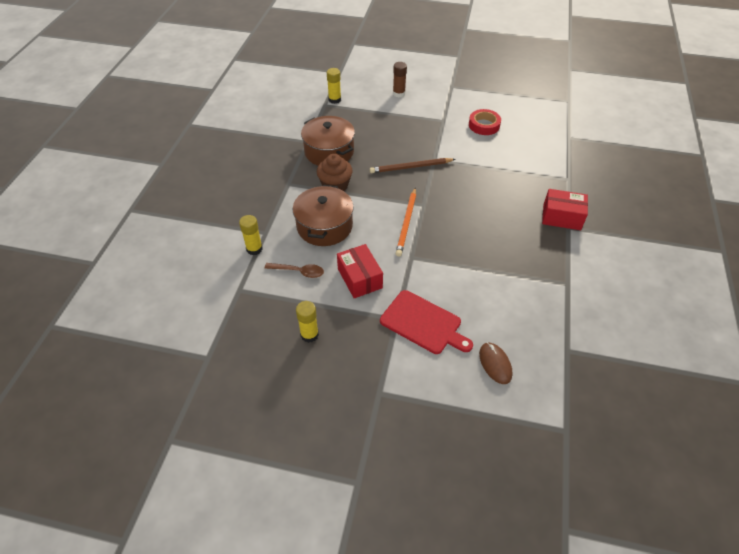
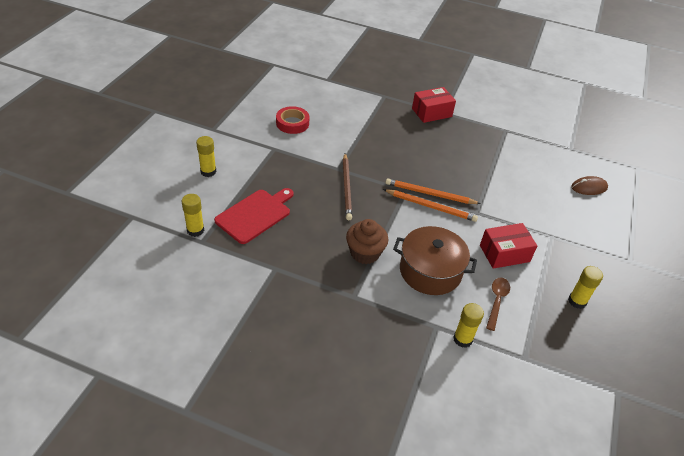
camera: 85 degrees left, 5 degrees down
brown pot [301,116,355,166] -> none
red cutting board [380,290,473,354] -> red cutting board moved to [214,188,294,244]
brown glue stick [393,62,407,97] -> yellow glue stick [196,136,216,177]
red box [542,189,588,230] -> red box turned 45 degrees clockwise [412,87,456,123]
none -> orange pencil [386,178,481,204]

